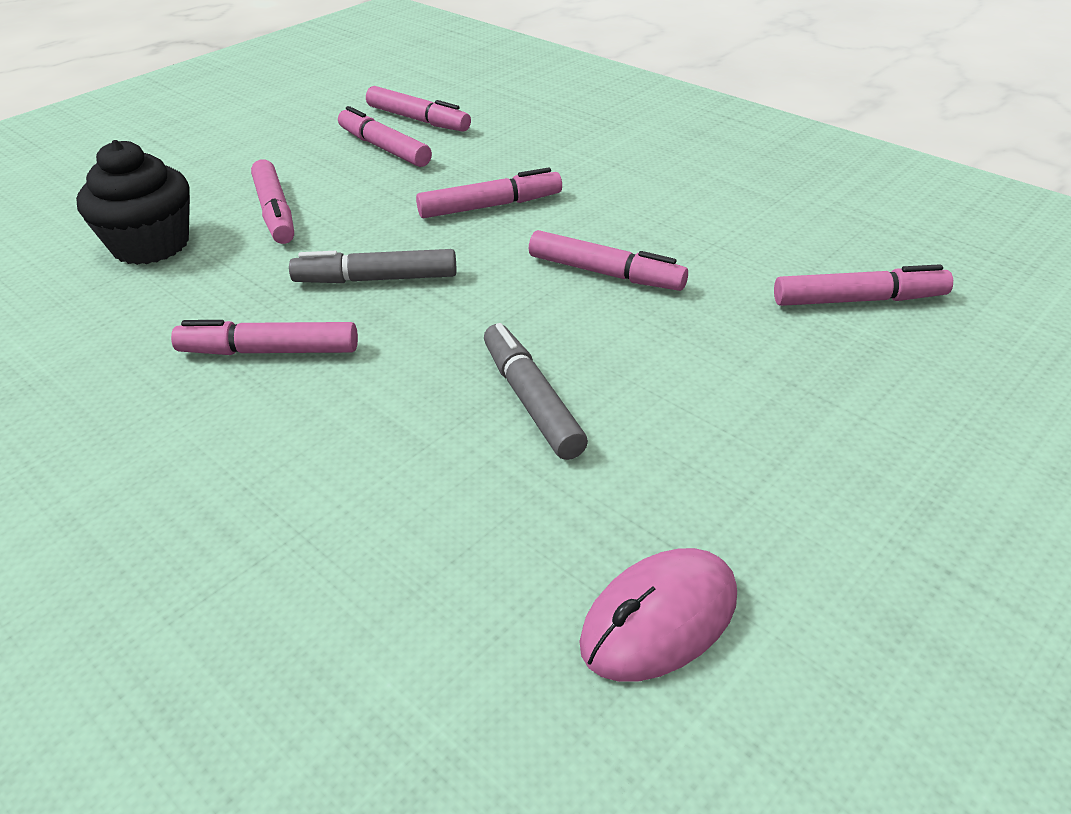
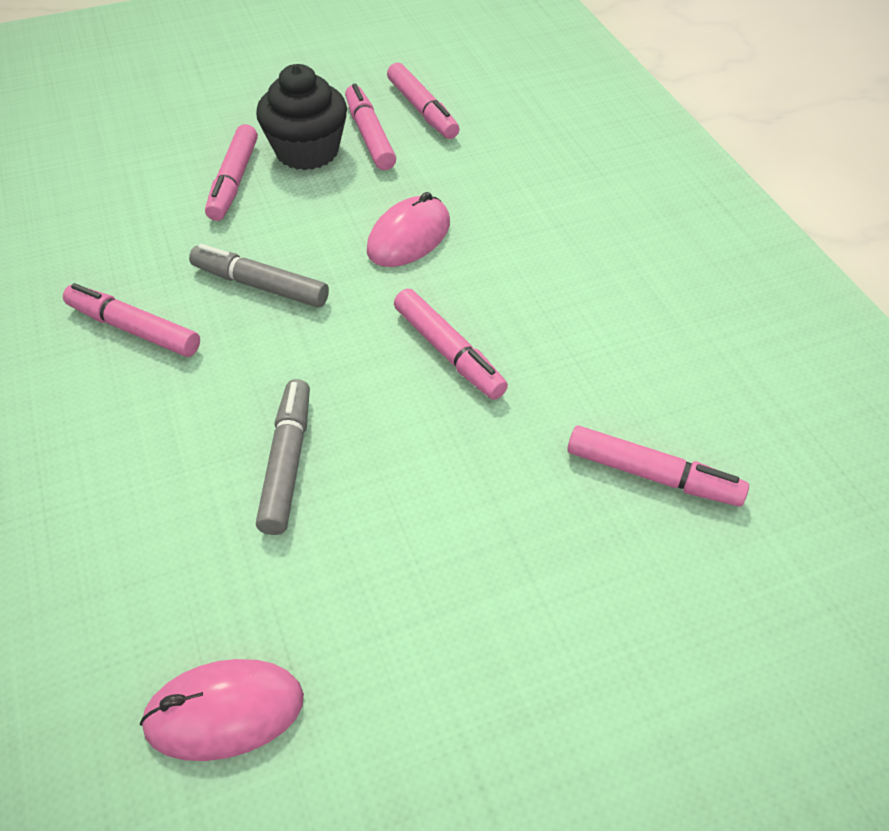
camera: 25 degrees right, 10 degrees up
black cupcake [76,140,190,265] -> black cupcake moved to [256,64,347,170]
pink marker [416,168,562,218] -> pink mouse [367,192,450,267]

